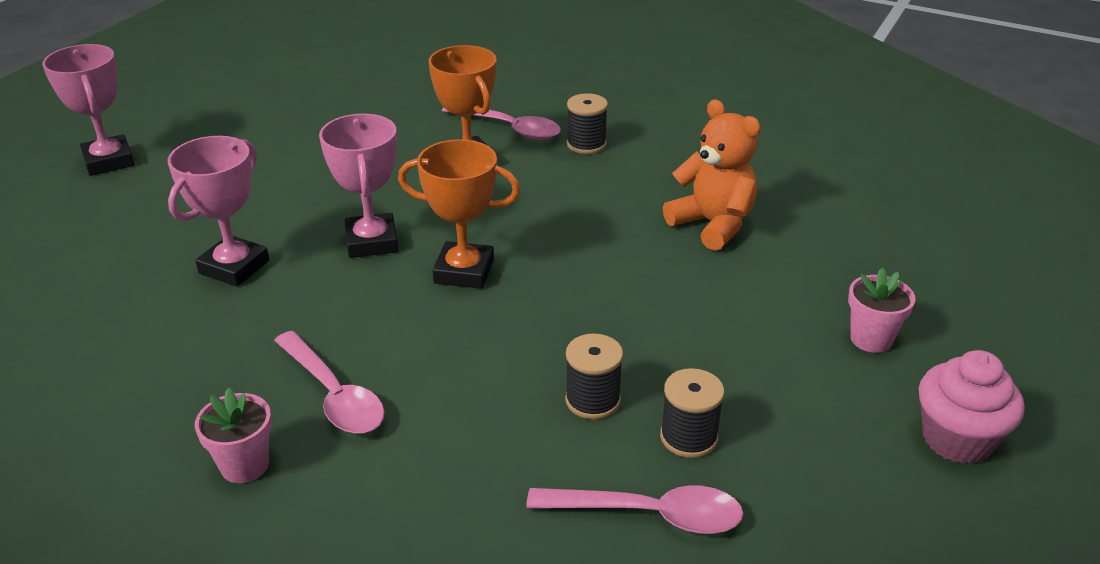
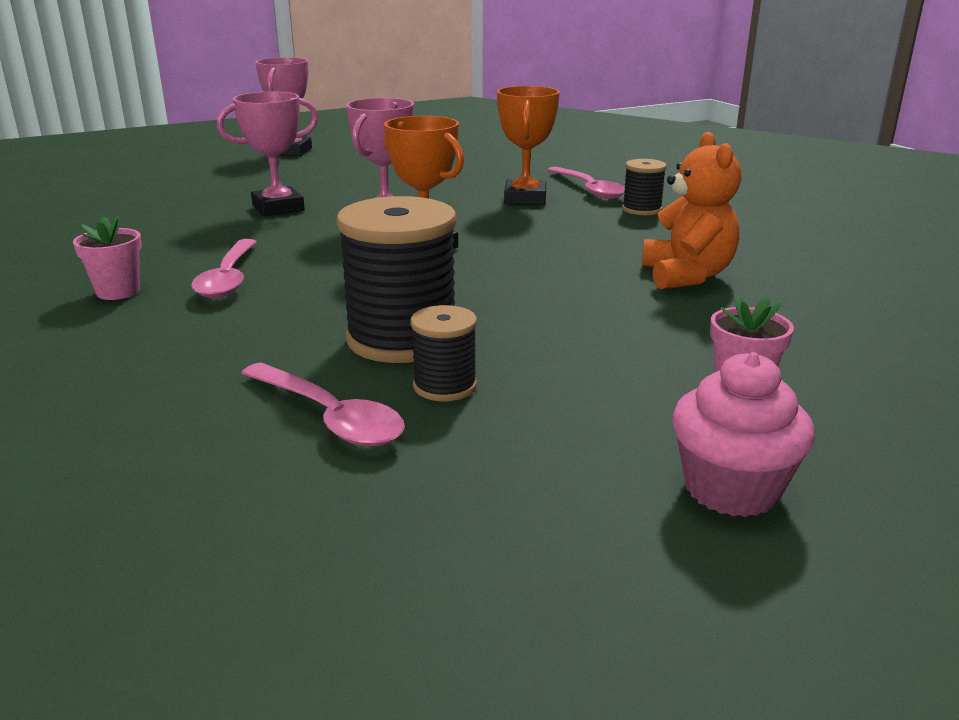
camera: 35 degrees right, 10 degrees down
black spool [565,333,623,419] -> black spool [336,196,456,363], size x1.94

